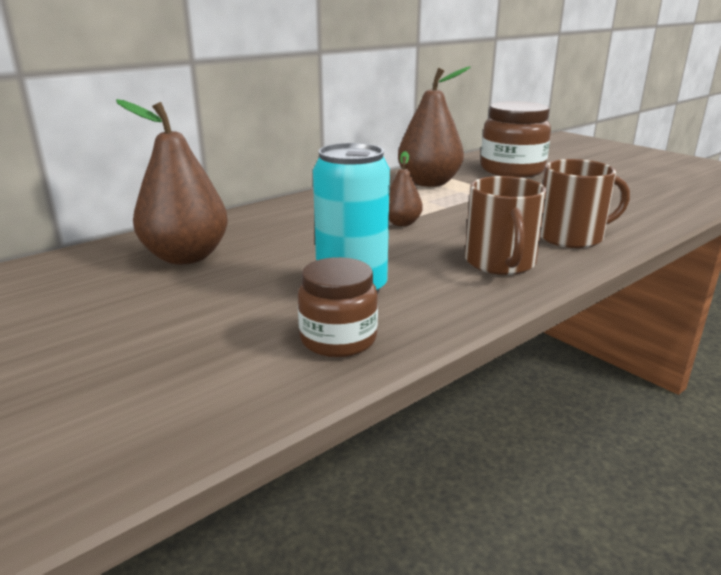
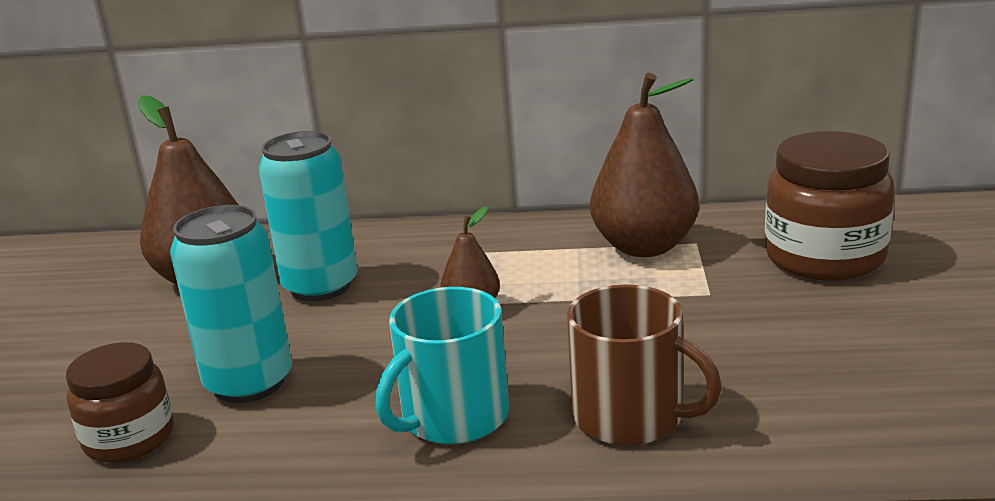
camera: 45 degrees right, 0 degrees up
brown mug [465,176,547,275] -> turquoise mug [376,287,510,444]
none -> turquoise can [258,131,358,301]

